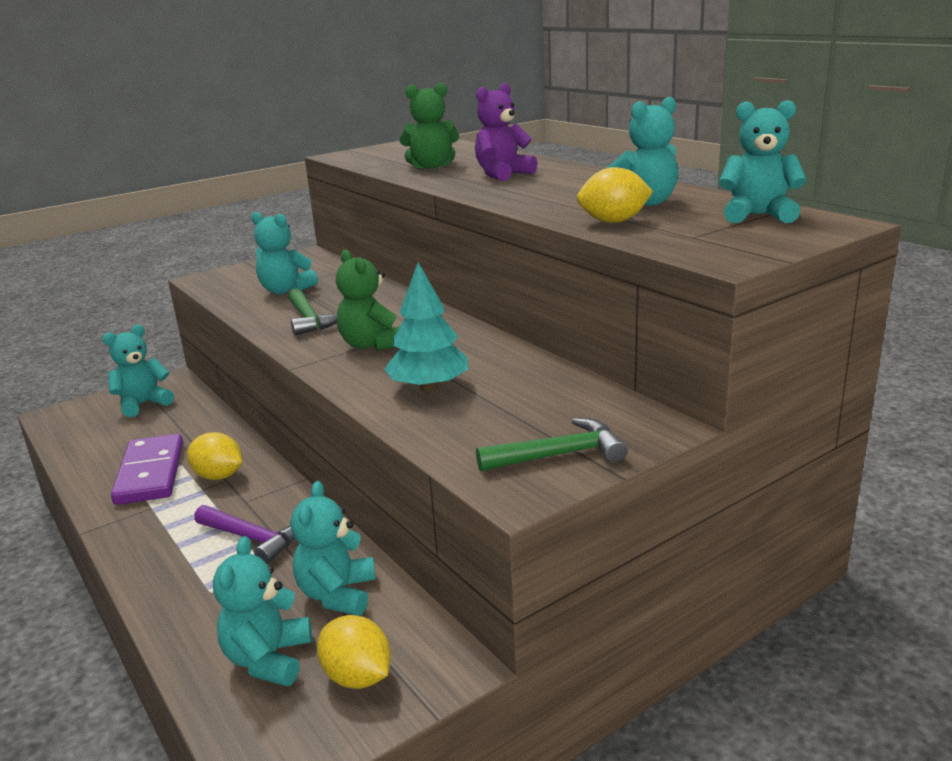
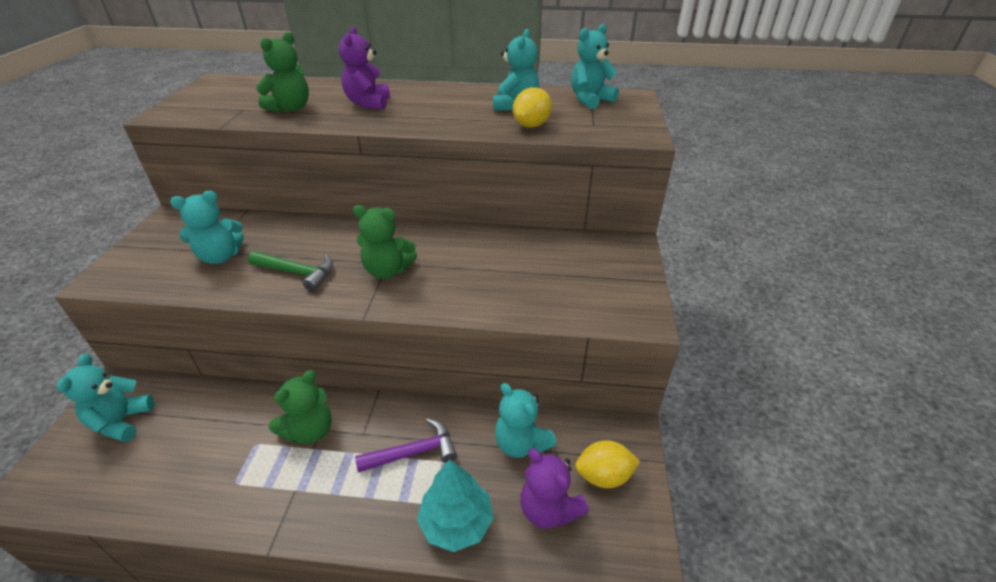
camera: 50 degrees left, 15 degrees up
purple domino [111,434,183,505] -> none
yellow lemon [187,432,242,480] -> green teddy bear [269,370,332,444]
turquoise teddy bear [213,536,312,686] -> purple teddy bear [520,448,589,529]
turquoise tree [384,262,469,392] -> turquoise tree moved to [417,459,494,552]
green hammer [476,418,628,472] -> none

